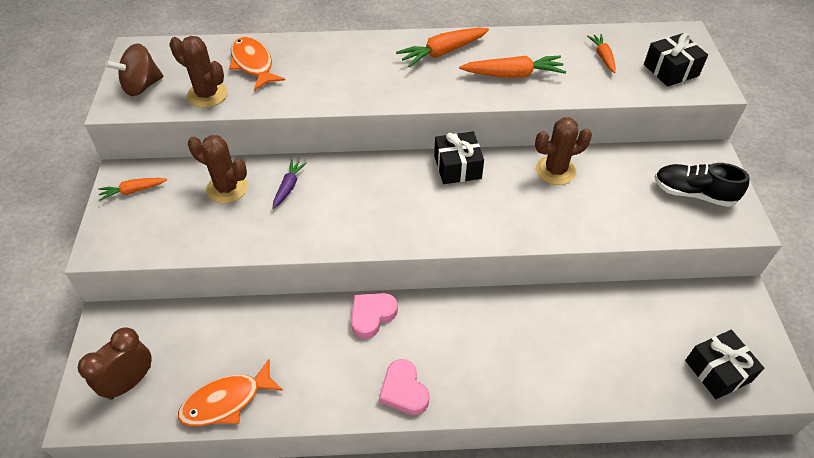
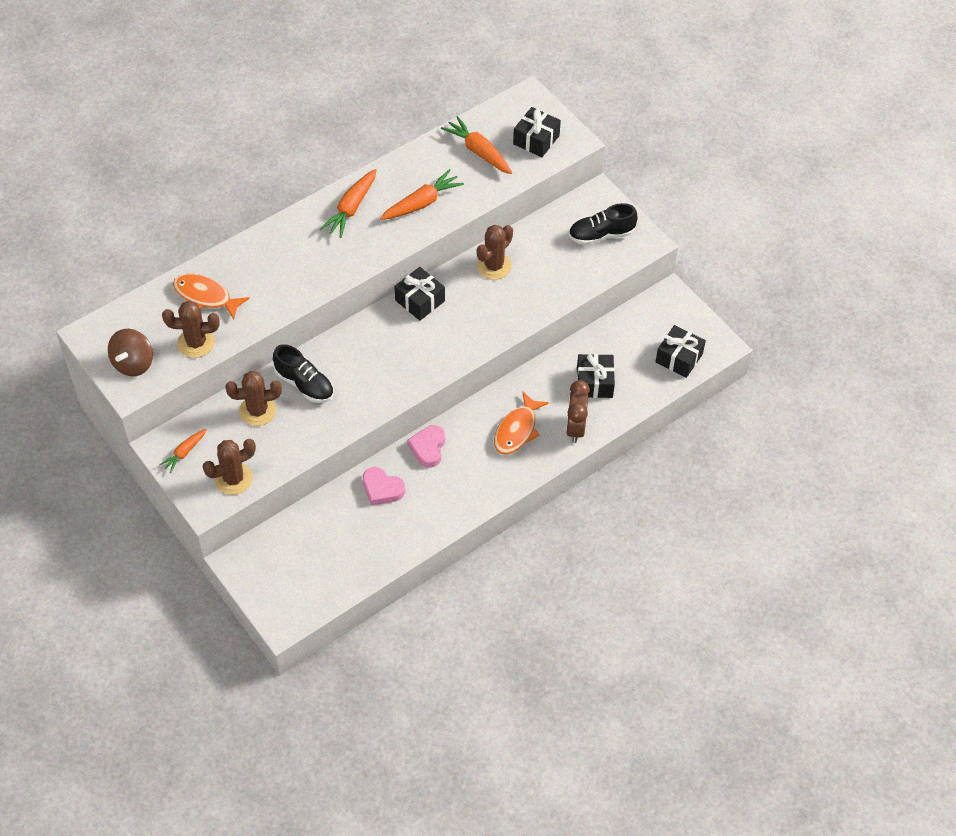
camera: 35 degrees left, 5 degrees up
brown clock [78,327,152,400] -> brown clock moved to [566,380,590,443]
orange fish [178,359,283,426] -> orange fish moved to [494,391,549,455]
purple carrot [273,159,307,209] -> black shoe [273,344,334,403]
pink heart [379,359,430,415] -> pink heart moved to [363,467,405,505]
orange carrot [587,34,616,73] -> orange carrot [441,116,512,174], size x1.66
none -> brown cactus [203,439,256,495]
none -> black gift [577,354,615,398]

